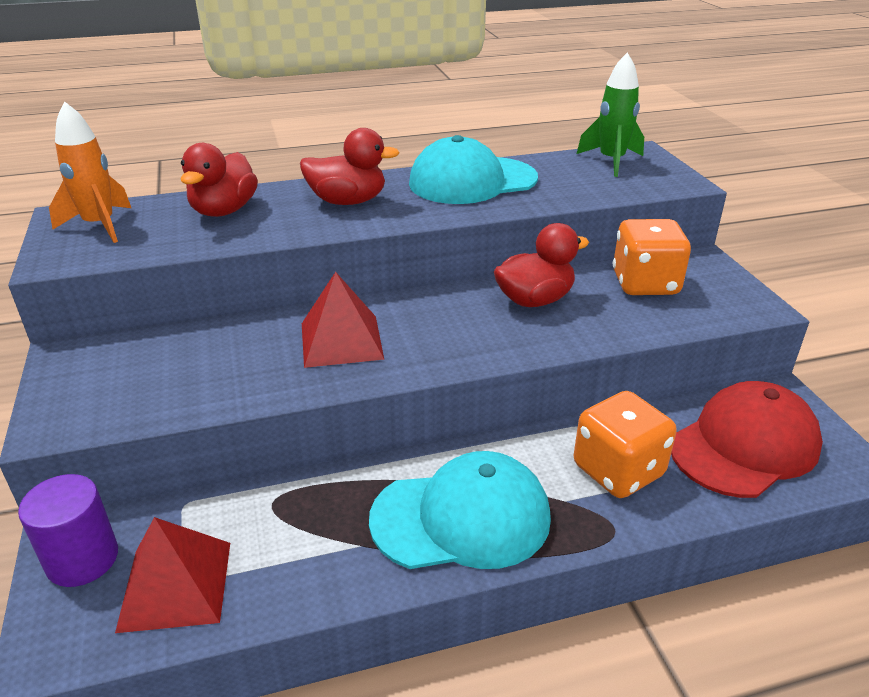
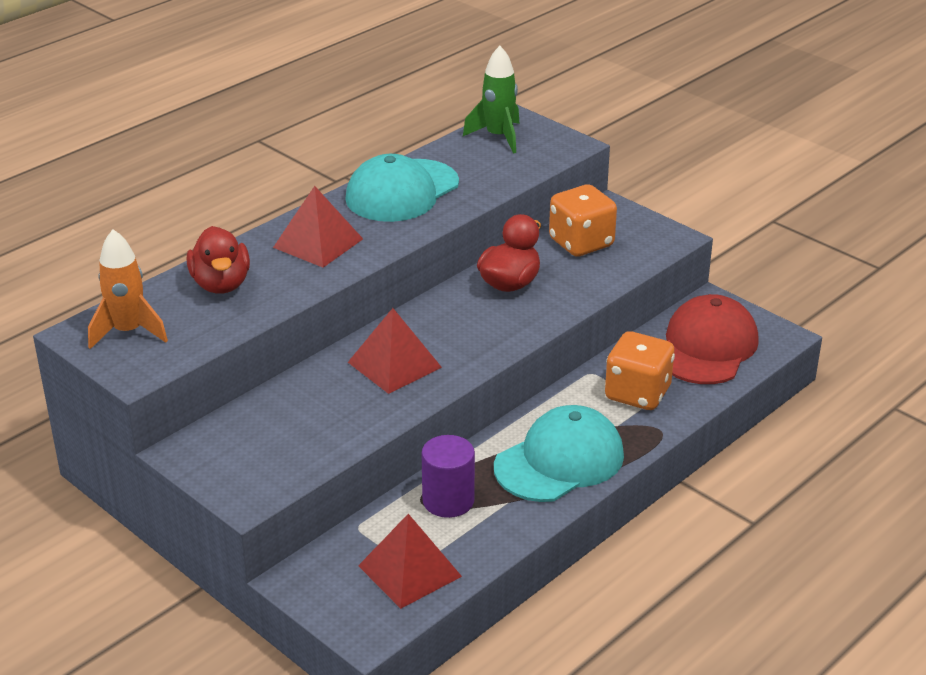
camera: 30 degrees left, 0 degrees up
purple cylinder [18,474,118,587] -> purple cylinder moved to [421,435,475,518]
red duck [300,128,400,205] -> red pyramid [273,186,363,268]

